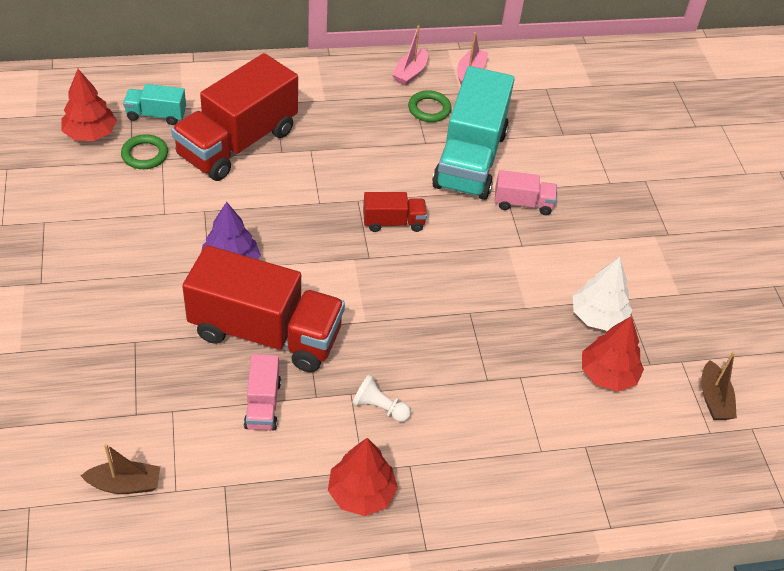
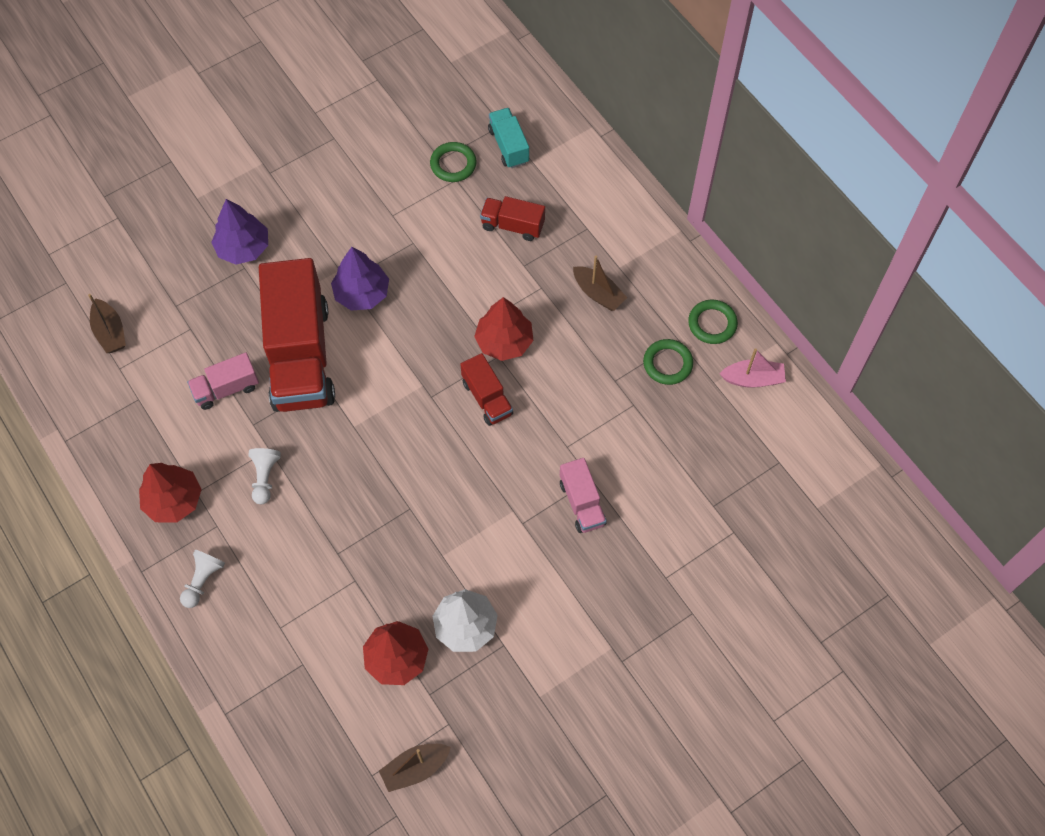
camera: 70 degrees right, 15 degrees up
red tree [62,69,117,141] -> red tree moved to [474,297,533,361]
red truck [171,53,298,181] -> red truck [480,196,545,241], size x0.46
pink boat [392,25,428,86] -> green ring [688,300,738,344]
turquoise truck [432,66,515,200] -> none
none -> white pawn [180,550,225,608]
none -> purple tree [211,199,268,265]
none -> brown boat [573,256,627,311]

